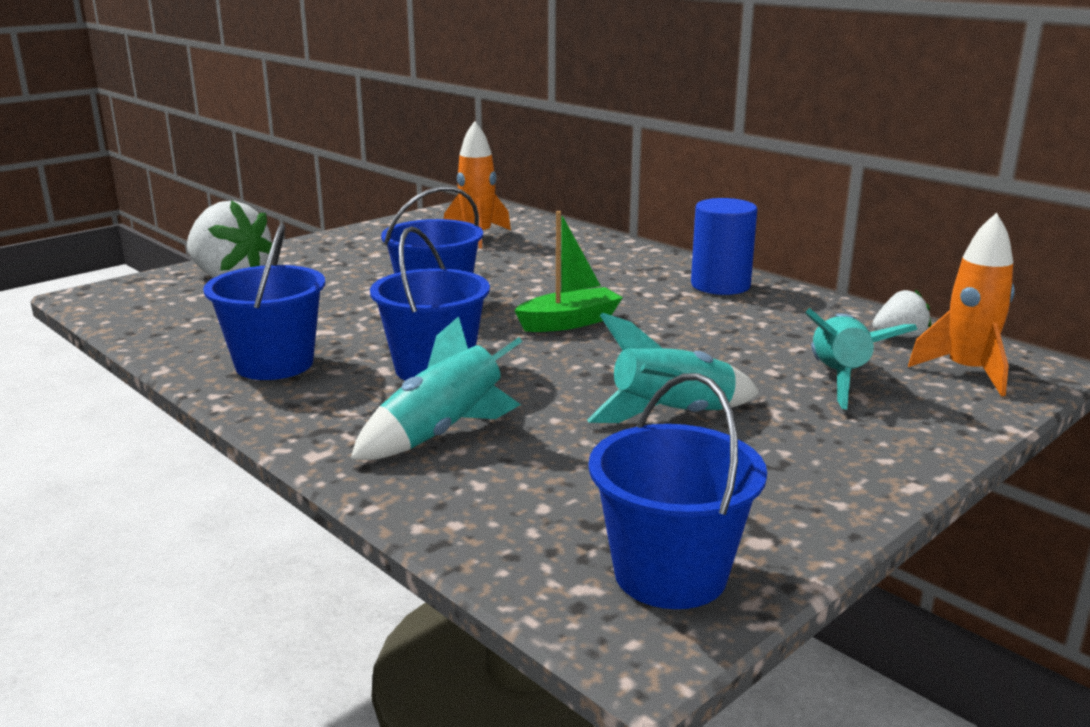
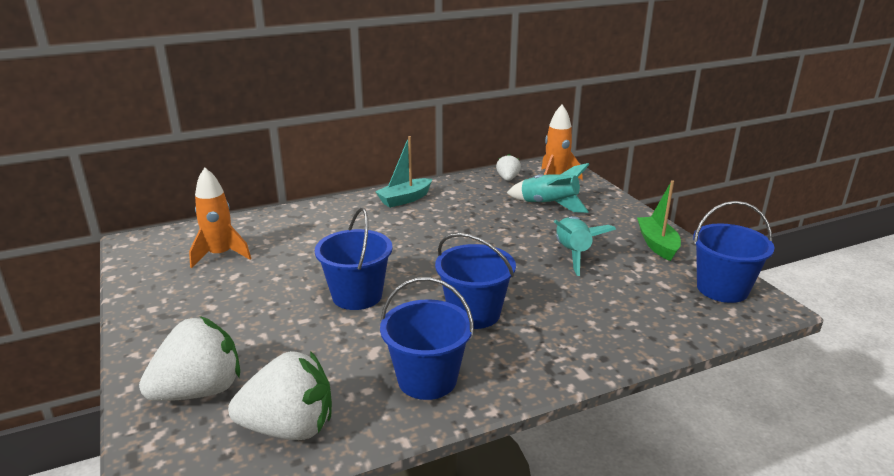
camera: 70 degrees left, 5 degrees up
turquoise rocket [350,316,523,460] -> none
green boat [514,211,623,332] -> green boat moved to [637,180,681,261]
blue cylinder [691,198,757,295] -> turquoise boat [375,136,432,208]
none -> white strawberry [228,351,332,440]

